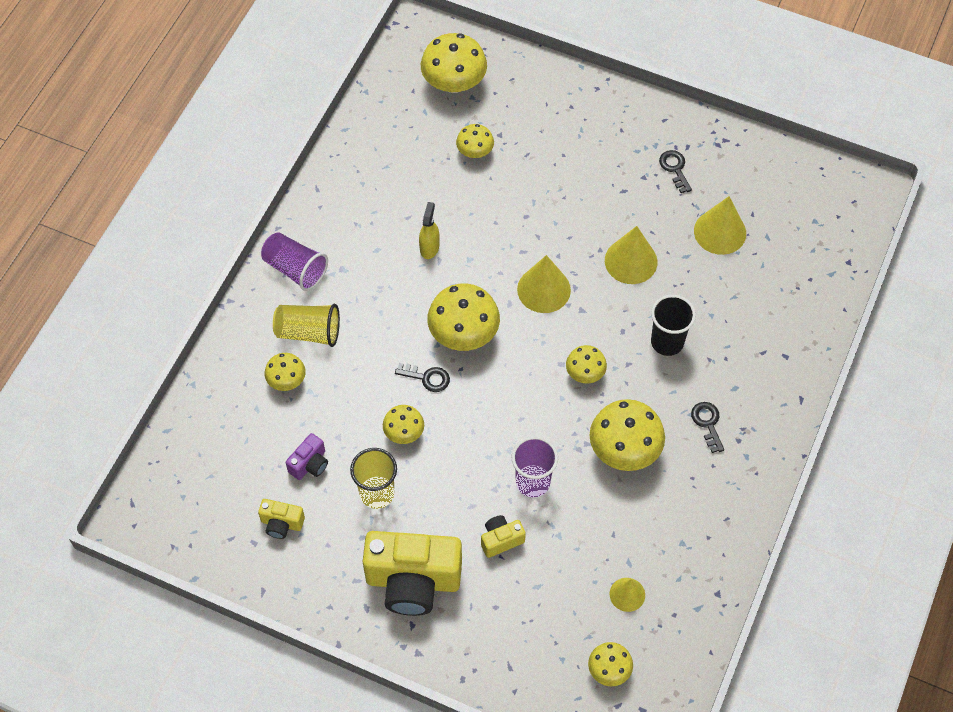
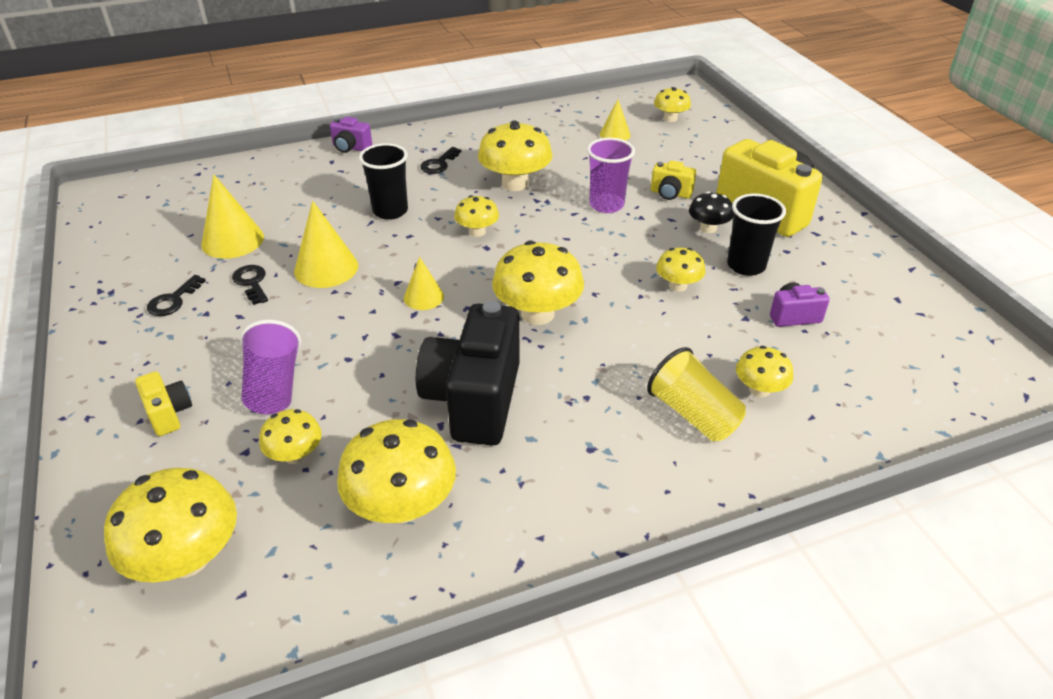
camera: 135 degrees left, 20 degrees down
yellow camera [258,499,305,539] -> yellow camera moved to [135,371,192,436]
purple cup [261,232,328,291] -> purple cup moved to [240,320,301,414]
yellow cup [350,448,397,509] -> black cup [727,194,786,276]
black key [395,363,450,392] -> black key moved to [232,265,268,305]
yellow spray bottle [419,202,439,259] -> black camera [416,301,520,446]
yellow cone [517,255,571,313] -> yellow cone [404,257,444,310], size x0.61
none -> purple camera [330,116,372,153]
none -> yellow mushroom [337,419,456,523]
none -> black mushroom [689,191,734,233]

